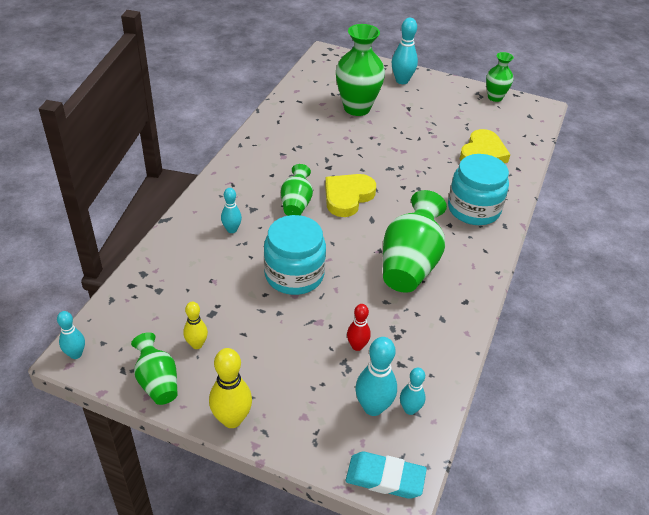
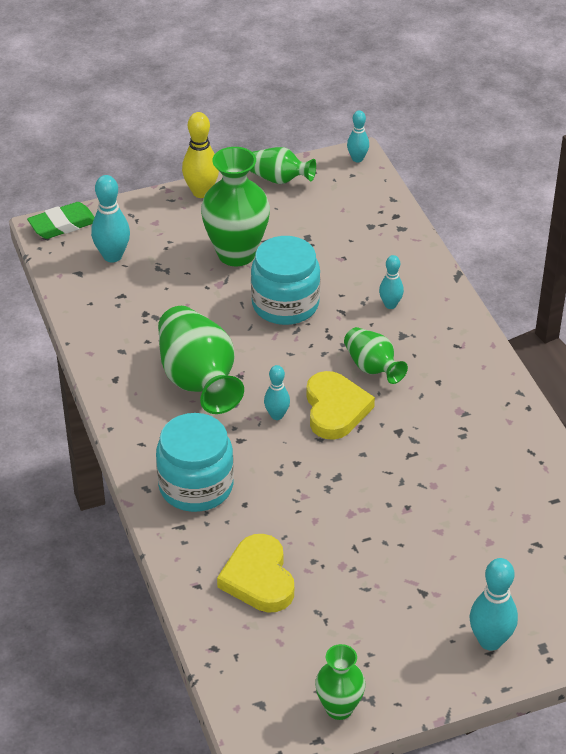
camera: 140 degrees right, 0 degrees up
yellow bowling pin [183,302,208,349] -> none
green vase [336,24,385,116] -> green vase moved to [201,147,270,266]
turquoise eraser [346,452,427,499] -> green eraser [27,202,95,239]
red bowling pin [347,304,371,351] -> none
turquoise bowling pin [400,368,426,415] -> turquoise bowling pin moved to [264,365,290,420]

